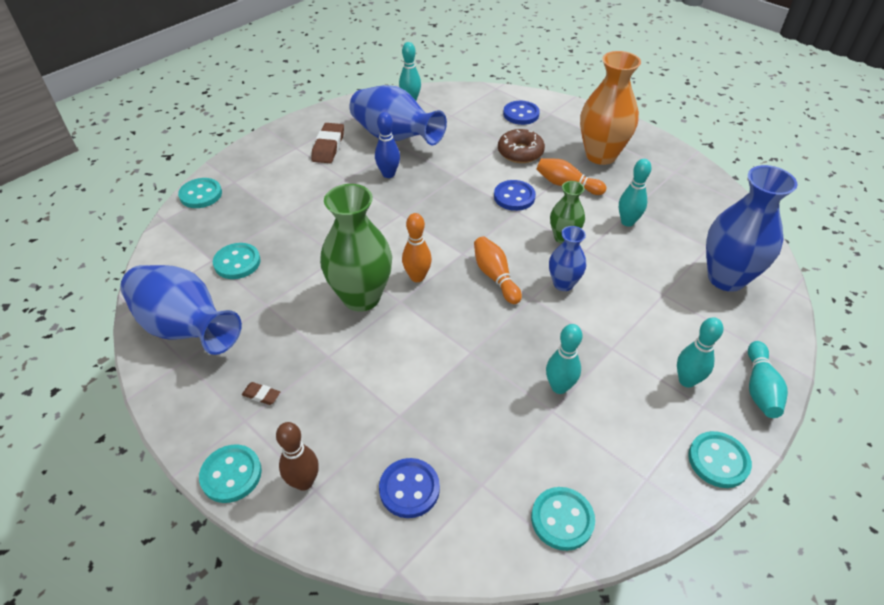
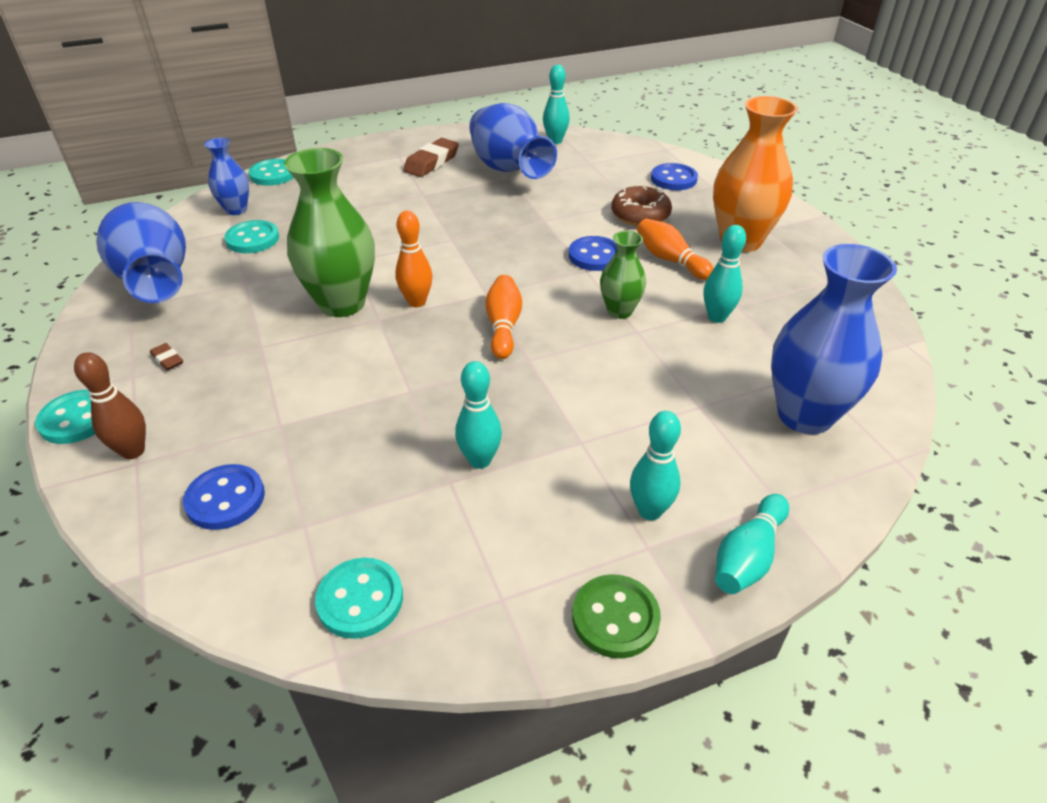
camera: 25 degrees right, 5 degrees down
blue bowling pin [375,112,400,178] -> none
blue vase [549,226,586,291] -> blue vase moved to [204,138,249,215]
turquoise button [688,431,752,488] -> green button [572,574,661,658]

